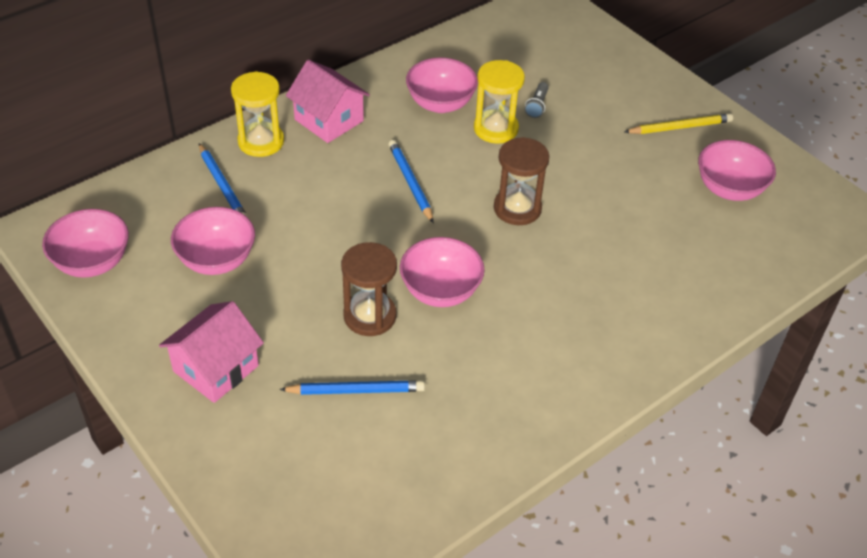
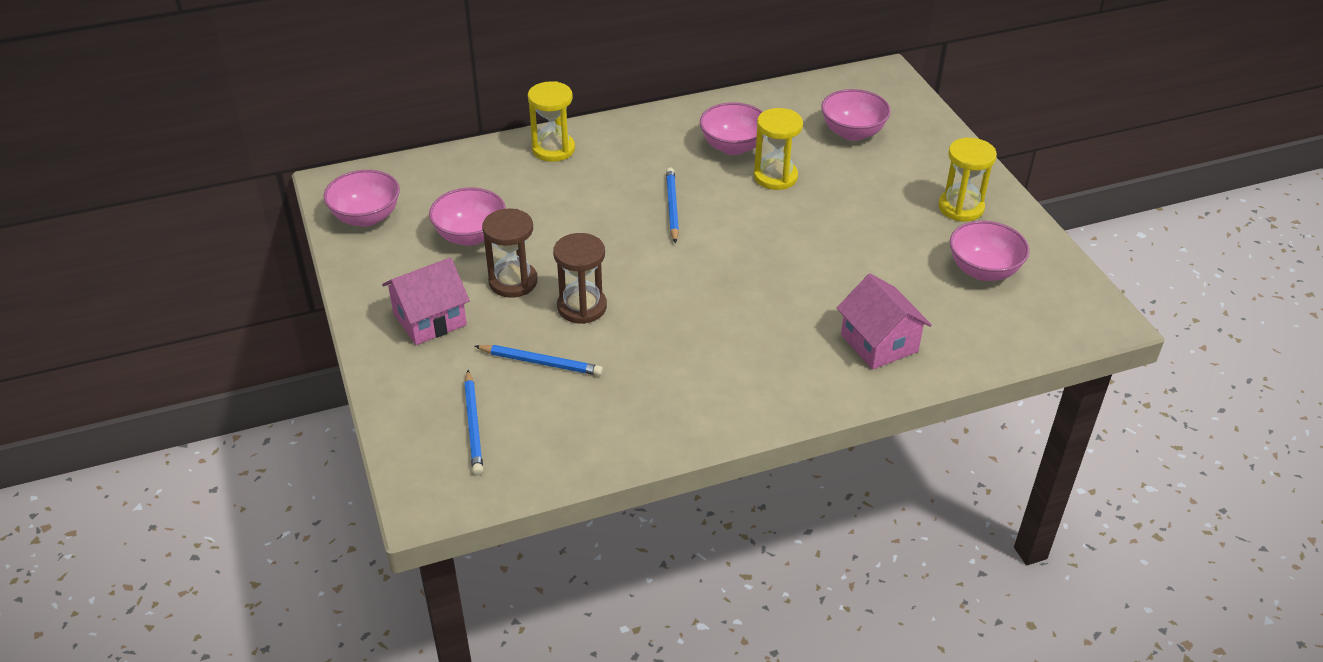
camera: 20 degrees right, 5 degrees down
blue pencil [199,143,248,218] -> blue pencil moved to [464,370,483,475]
pink house [286,60,370,143] -> pink house moved to [837,274,932,370]
pink bowl [400,237,485,307] -> pink bowl moved to [821,89,891,141]
brown hourglass [494,137,549,225] -> brown hourglass moved to [482,209,537,298]
grey flashlight [524,82,549,118] -> none
yellow pencil [624,113,733,134] -> yellow hourglass [938,138,997,221]

